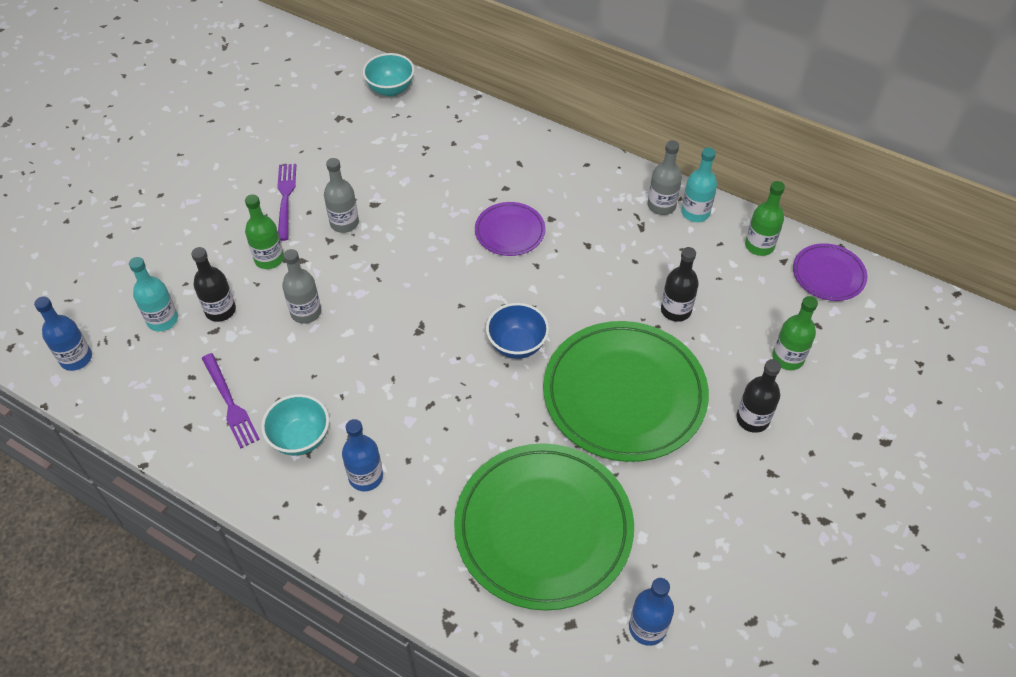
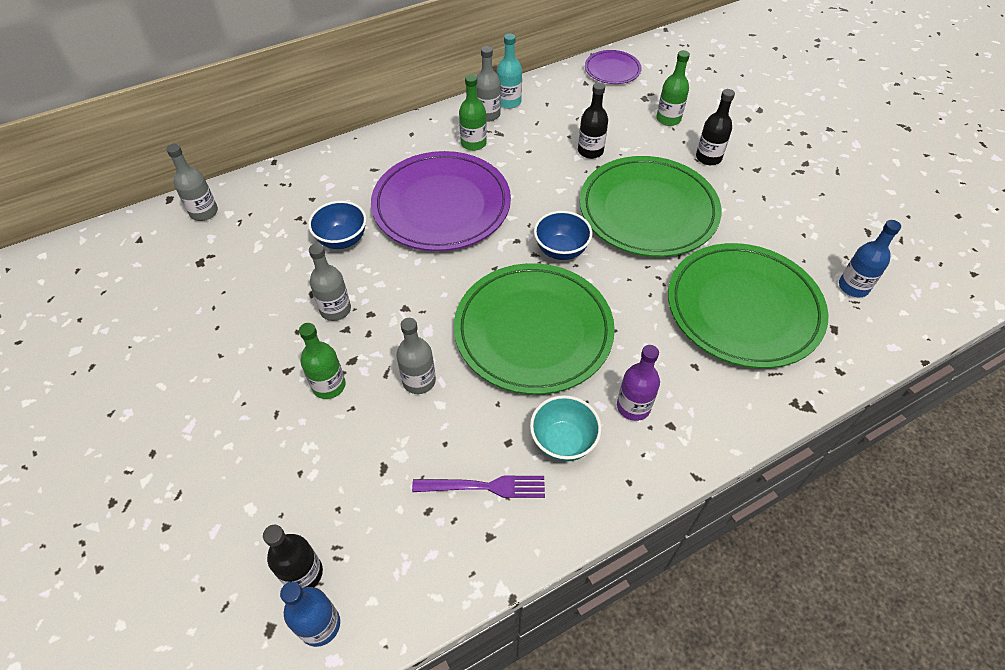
camera: 60 degrees left, 0 degrees up
turquoise bottle [129,257,178,331] -> none
black bottle [191,247,236,322] -> black bottle moved to [263,525,323,588]
purple fork [277,164,296,241] -> none
blue bottle [342,419,383,491] -> purple bottle [617,345,660,421]
turquoise bowl [363,53,415,97] -> grey bottle [166,144,218,221]
purple plate [475,202,545,256] -> purple plate [371,151,511,251], size x2.07
green bottle [745,181,785,256] -> green bottle moved to [459,74,487,151]
none -> blue bowl [308,201,367,249]
none -> green plate [454,263,615,395]

